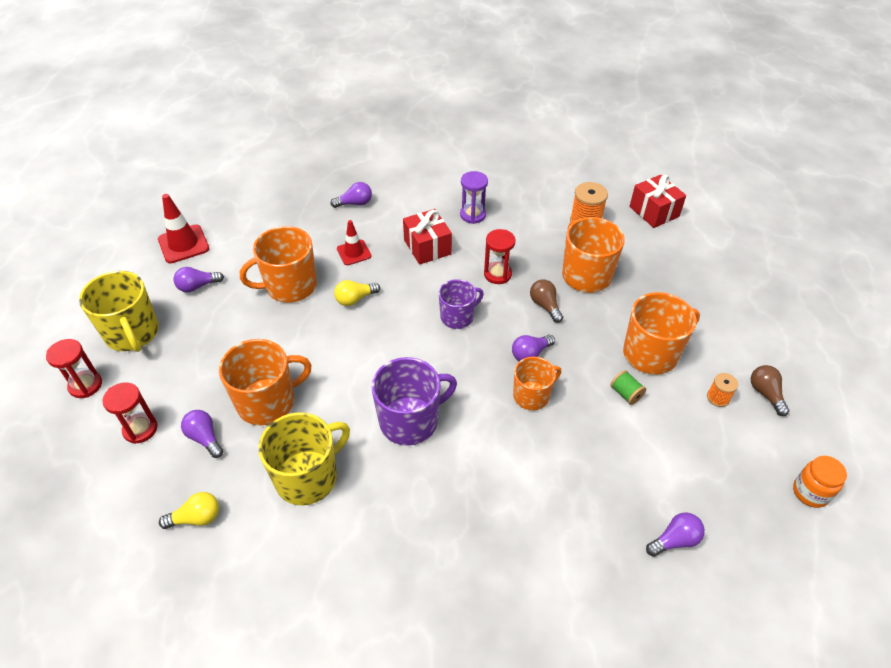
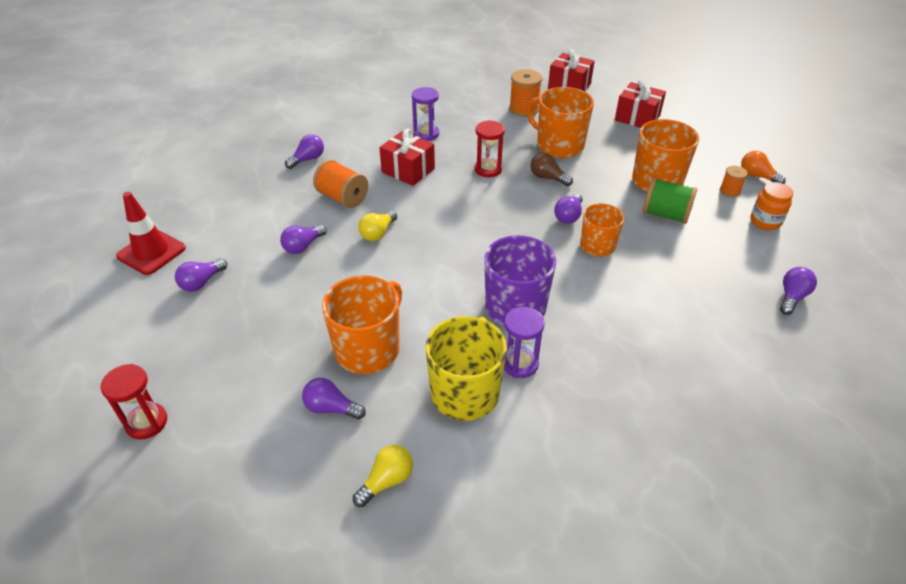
camera: 30 degrees left, 5 degrees down
yellow mug [79,271,159,352] -> none
red hourglass [103,382,158,444] -> none
orange mug [240,226,317,303] -> purple light bulb [280,224,327,254]
red traffic cone [337,220,372,265] -> orange spool [313,159,368,208]
purple mug [439,279,484,329] -> none
green spool [610,370,646,405] -> green spool [643,178,697,224], size x1.72
brown light bulb [751,365,789,416] -> orange light bulb [741,151,786,184]
orange jar [793,456,847,508] -> orange jar moved to [750,182,793,230]
none -> purple hourglass [504,307,545,378]
none -> red gift [615,79,666,128]

